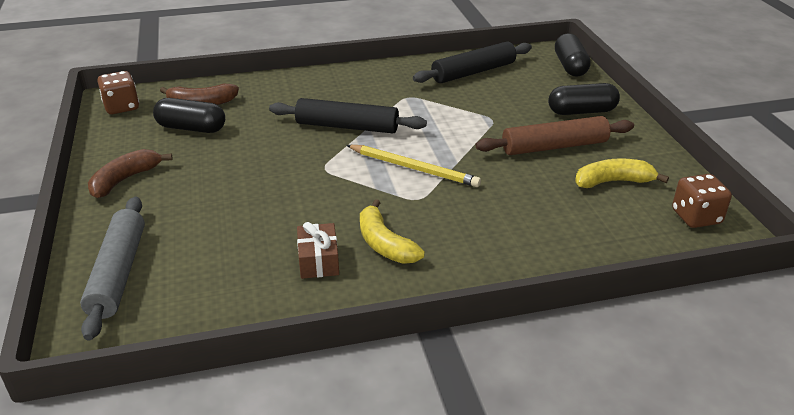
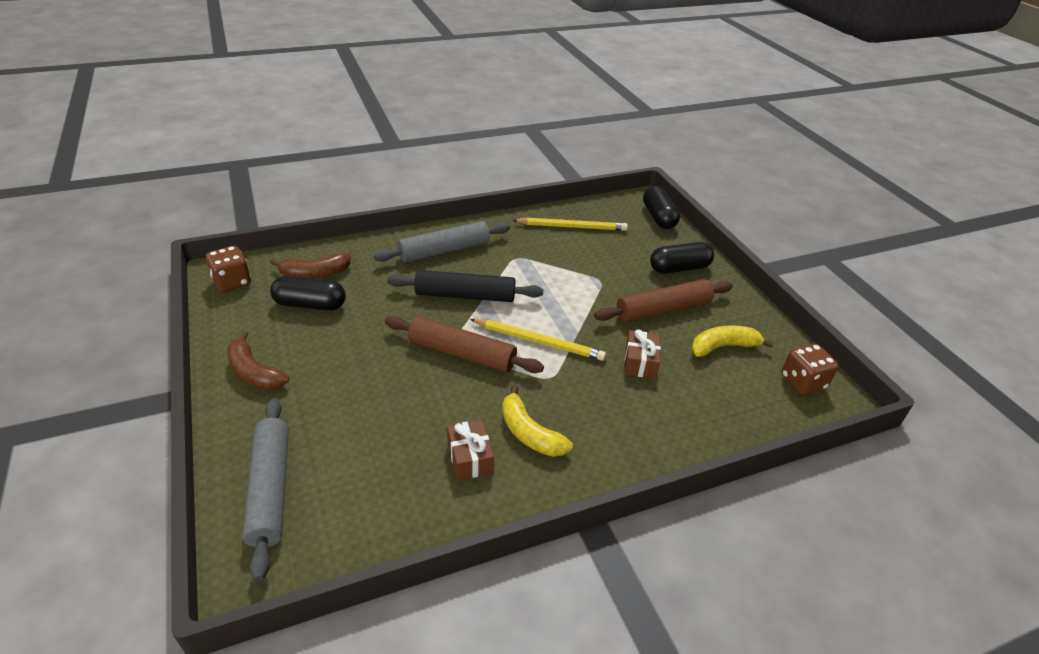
camera: 10 degrees left, 5 degrees up
brown banana [88,149,173,198] -> brown banana turned 75 degrees counterclockwise [227,331,289,390]
black rolling pin [413,41,532,83] -> yellow pencil [512,217,628,231]
none -> grey rolling pin [374,221,510,263]
none -> brown rolling pin [385,316,544,373]
none -> brown gift [624,329,661,379]

